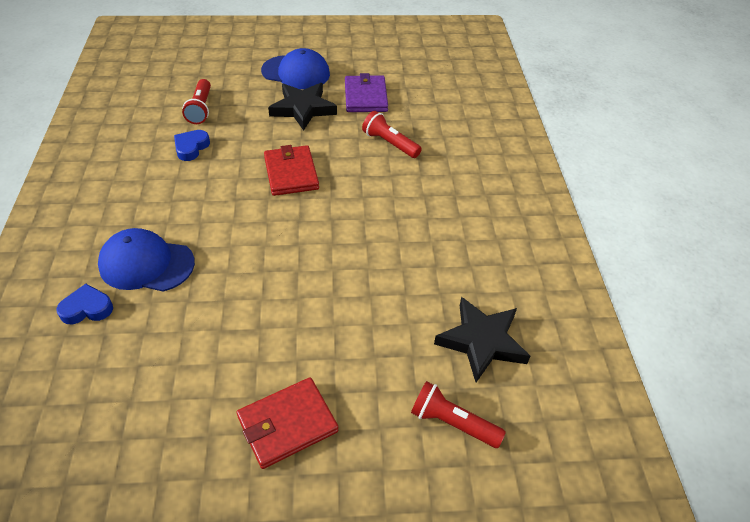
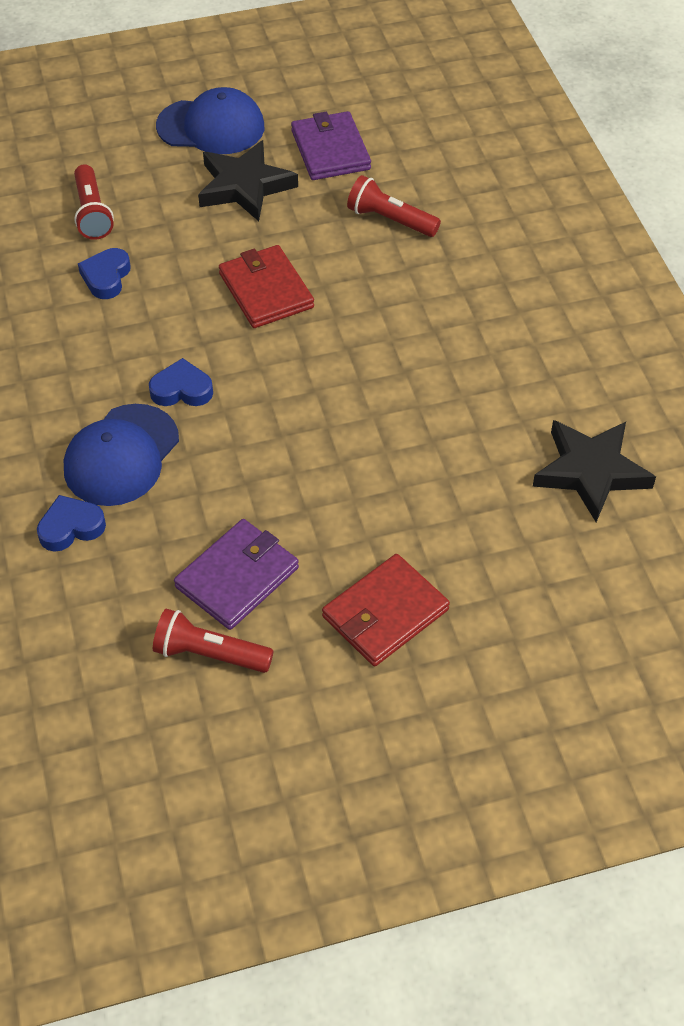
camera: 10 degrees left, 5 degrees up
blue cap [98,228,195,292] -> blue cap turned 60 degrees counterclockwise [64,404,179,506]
red flashlight [411,381,506,448] -> red flashlight moved to [153,609,274,673]
none -> blue heart [149,358,213,406]
none -> purple wallet [174,519,299,630]

